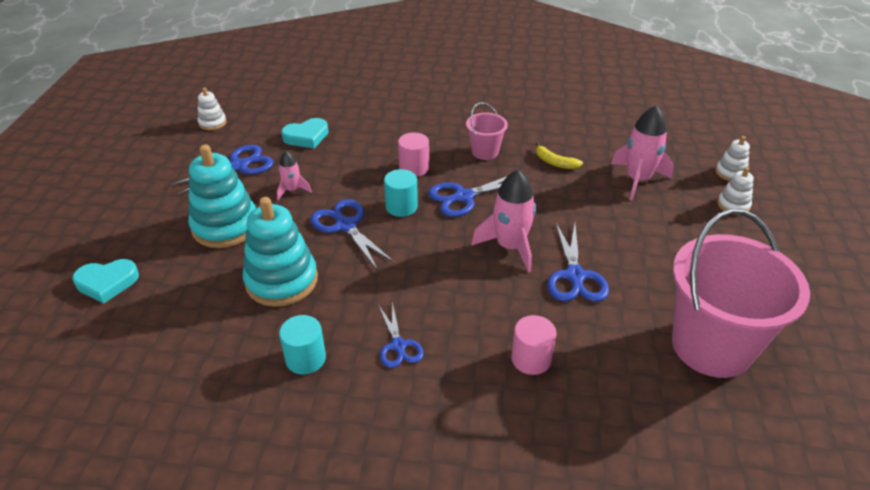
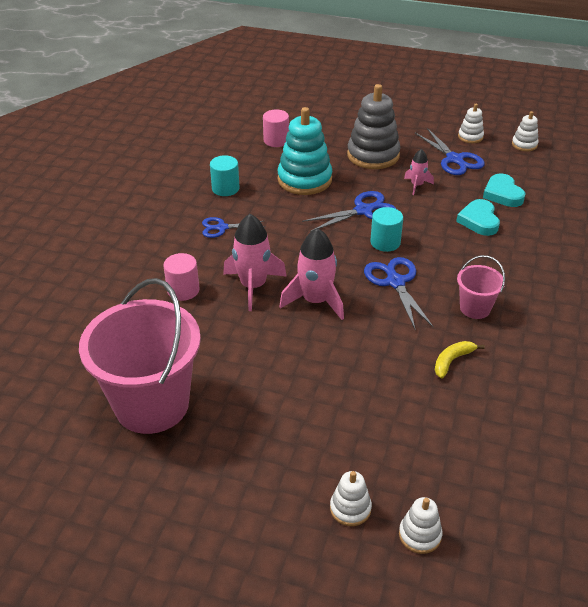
camera: 100 degrees right, 0 degrees up
turquoise heart [72,259,139,304] -> turquoise heart moved to [456,199,500,236]
turquoise stacking toy [188,144,256,248] -> grey stacking toy [347,84,401,169]
pink cylinder [398,132,429,177] -> pink cylinder moved to [263,109,289,147]
blue scissors [547,223,609,302] -> none
pink rocket [611,105,674,200] -> pink rocket moved to [223,214,287,311]
none -> white stacking toy [458,104,484,143]

